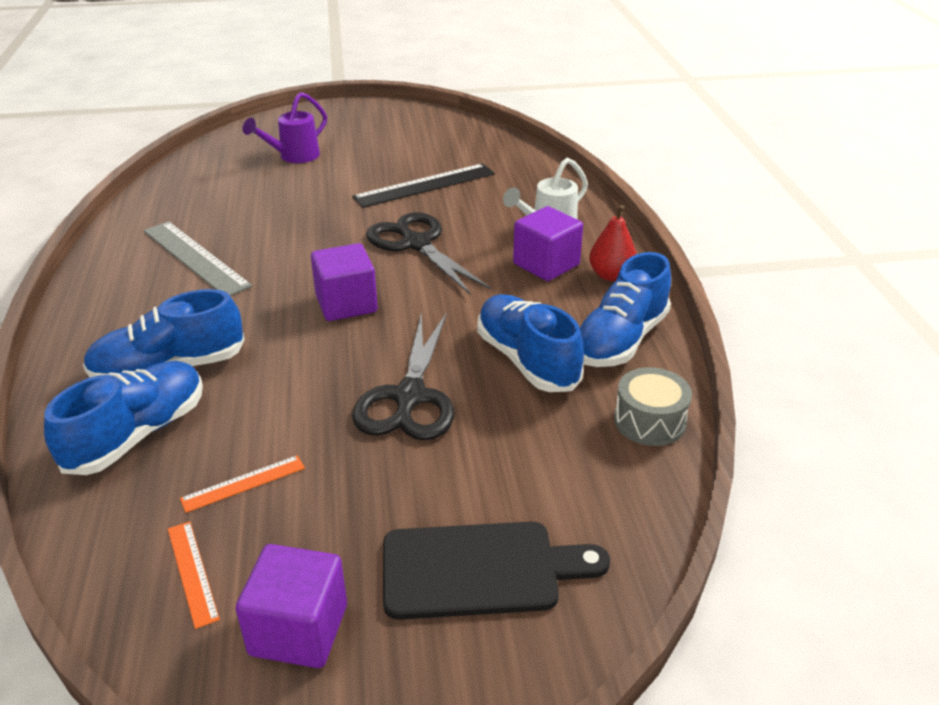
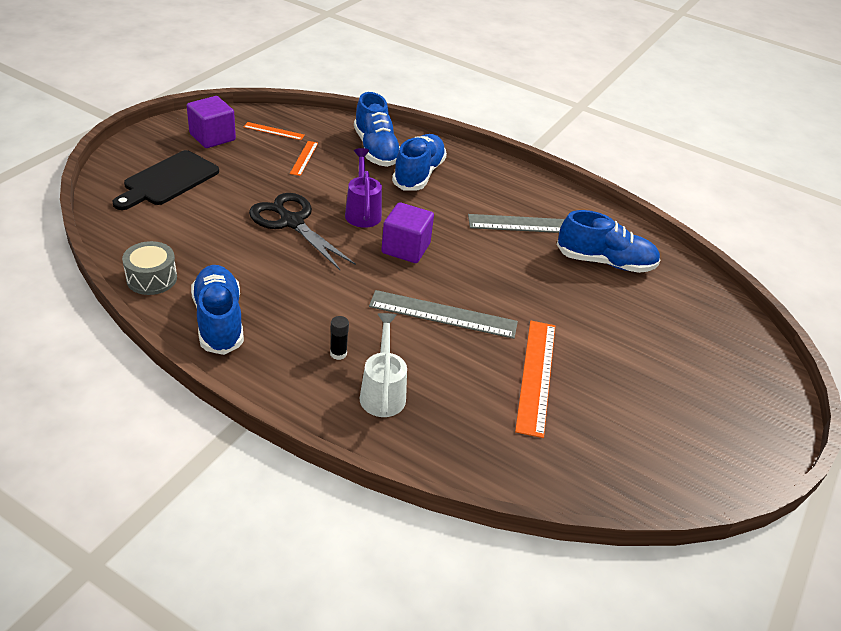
camera: 125 degrees right, 5 degrees up
purple watering can [242,92,327,163] -> purple watering can moved to [345,148,382,228]
black ruler [352,163,495,208] -> orange ruler [515,321,555,438]
black scissors [366,212,491,295] -> grey ruler [369,290,518,339]
blue shoe [477,294,584,392] -> blue shoe moved to [557,210,660,273]
purple cube [513,206,583,281] -> black glue stick [330,316,349,360]
red pear [589,205,636,281] -> none

